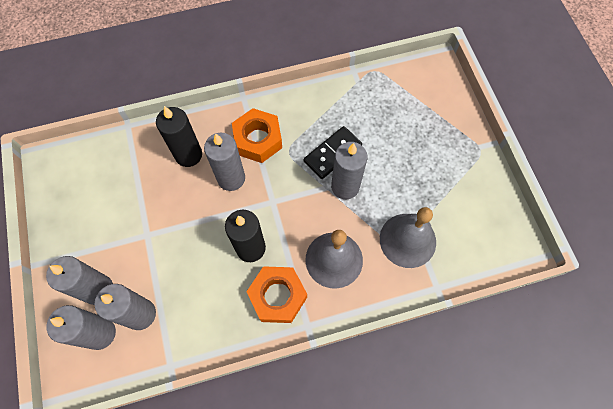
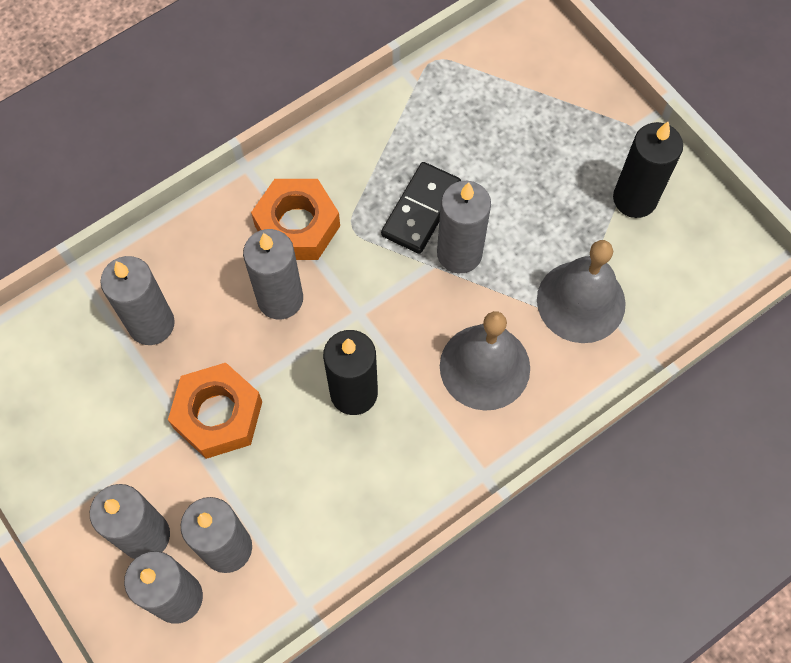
camera: 20 degrees left, 0 degrees up
black candle [156,106,202,167] -> black candle moved to [613,122,683,218]
orange nut [246,266,307,323] -> orange nut moved to [168,363,262,459]
none -> grey candle [100,256,175,345]

